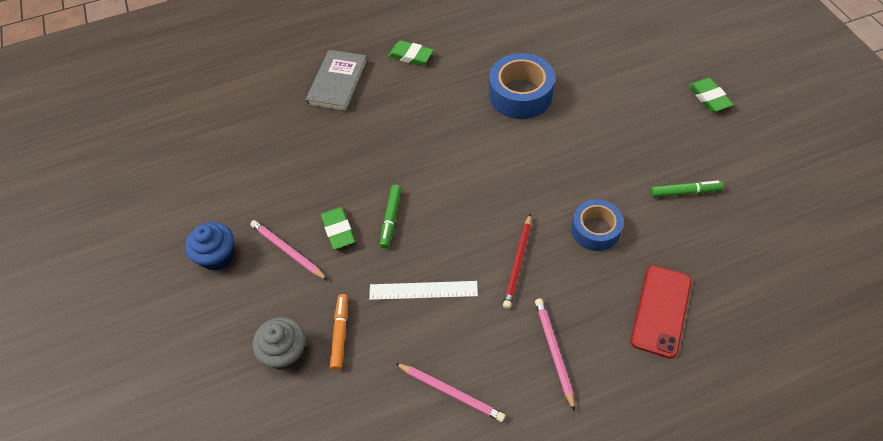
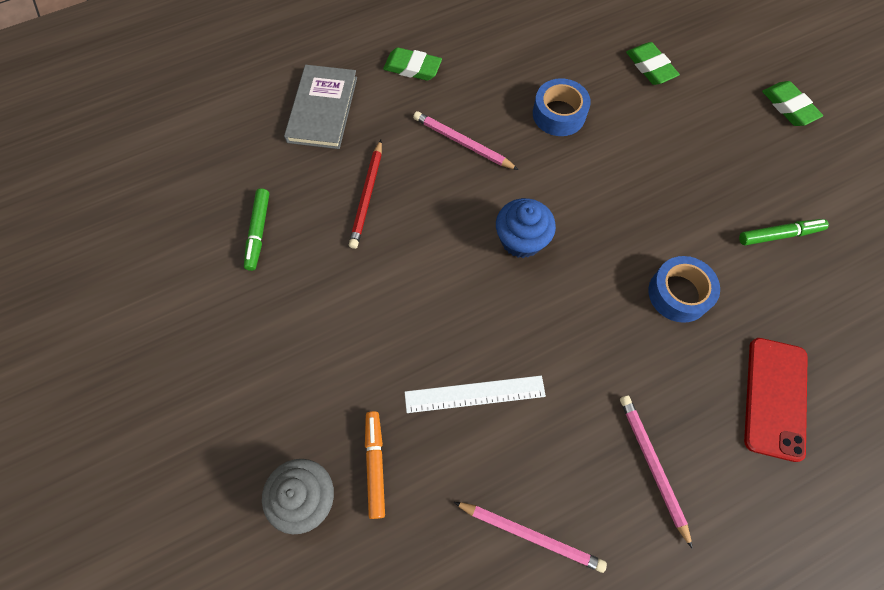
camera: 10 degrees left, 10 degrees up
blue cupcake [185,222,234,271] -> blue cupcake moved to [496,198,556,258]
pink pencil [250,220,328,280] -> pink pencil moved to [413,111,519,170]
green eraser [321,207,355,250] -> green eraser moved to [626,42,680,85]
green marker [380,185,401,248] -> green marker moved to [244,188,269,271]
blue tape [489,53,555,119] -> blue tape [533,78,591,136], size x0.66
red pencil [503,213,531,309] -> red pencil moved to [349,140,382,249]

